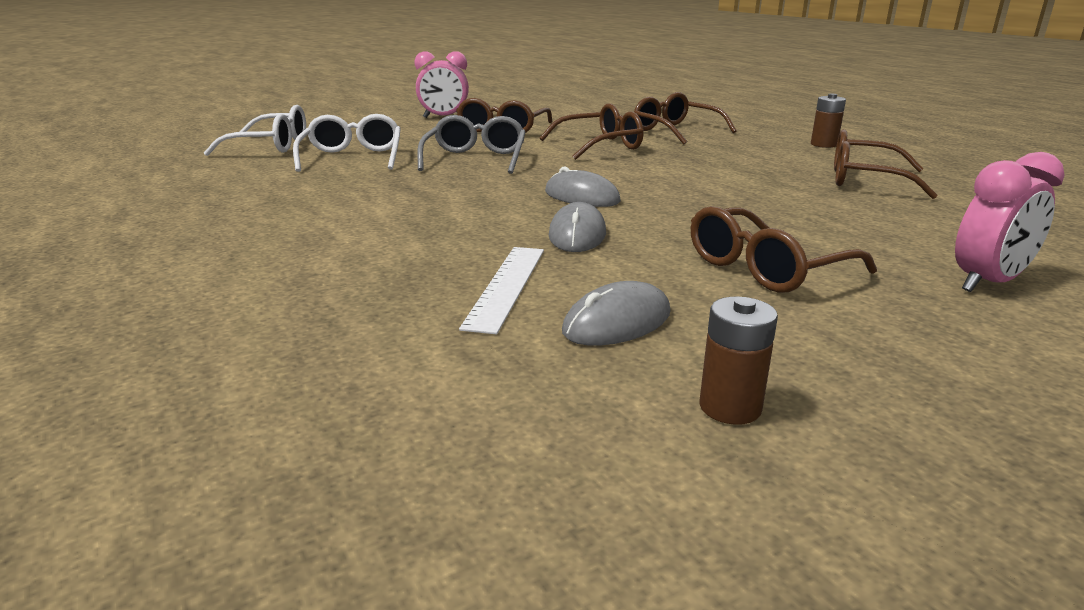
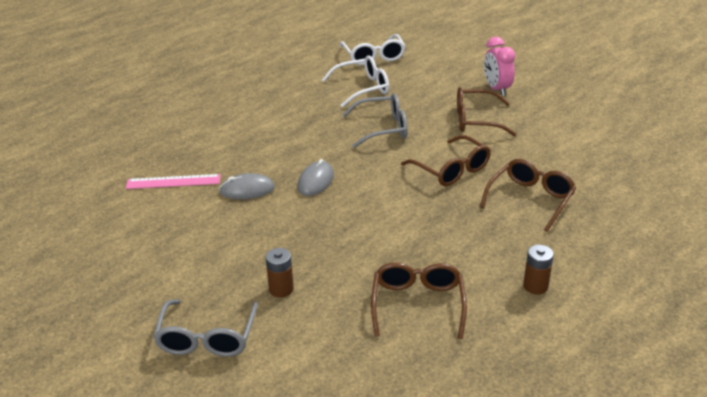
camera: 75 degrees right, 10 degrees up
white ruler [459,247,544,334] -> pink ruler [126,174,221,189]
grey mouse [562,281,671,346] -> none
brown glasses [691,206,877,293] -> none
brown battery [700,297,778,425] -> brown battery moved to [266,248,294,297]
pink clock [955,152,1065,292] -> grey glasses [153,299,258,357]

